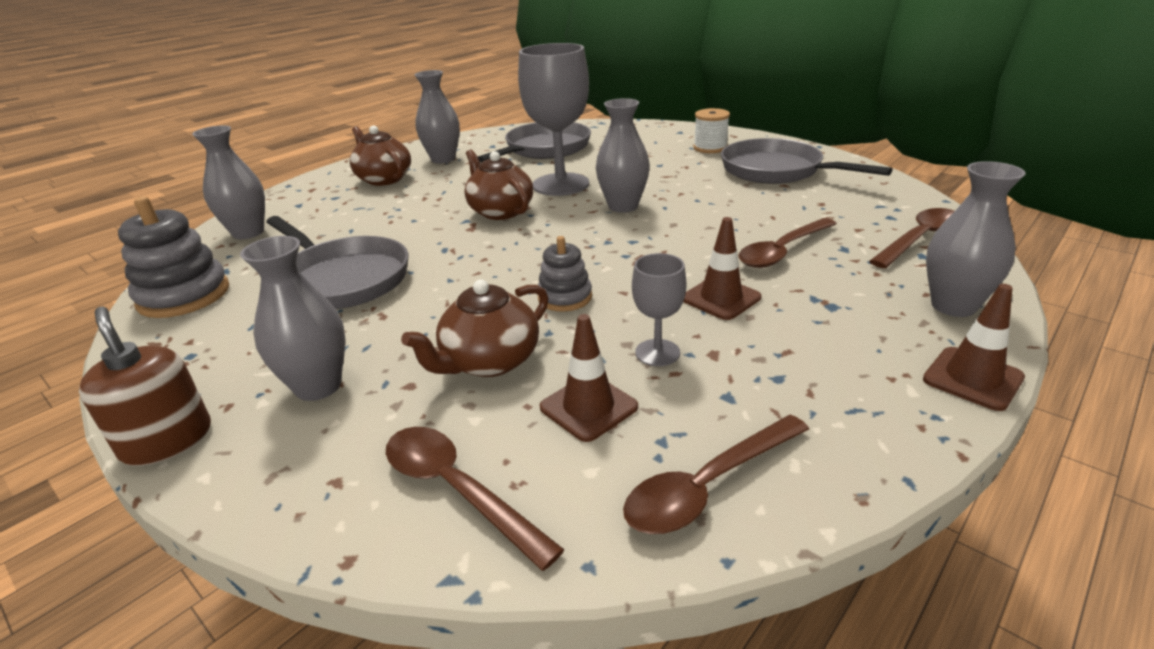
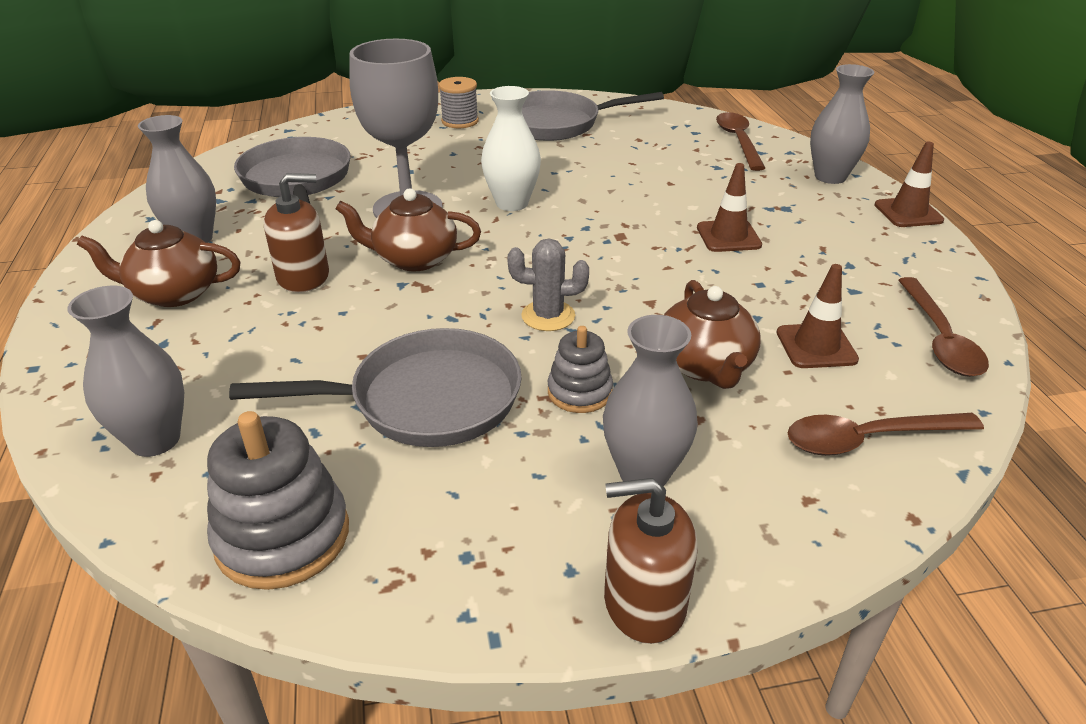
camera: 55 degrees left, 5 degrees up
grey stacking toy [538,236,592,312] -> grey stacking toy moved to [548,326,613,413]
grey vase [596,98,650,213] -> white vase [481,86,541,211]
grey goblet [632,253,686,366] -> none
white spool [694,108,730,153] -> grey spool [439,77,479,128]
brown spoon [739,218,837,268] -> none
none -> brown soap dispenser [264,173,329,293]
none -> grey cactus [507,238,589,331]

